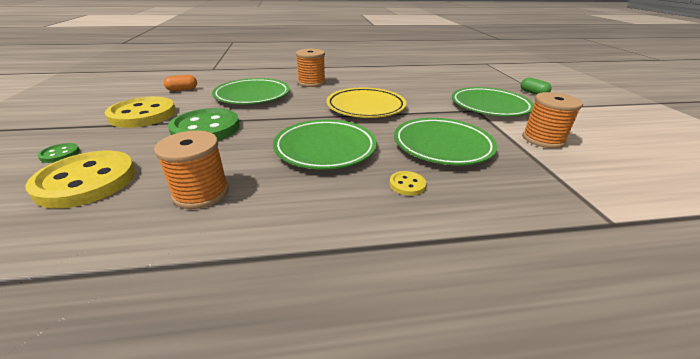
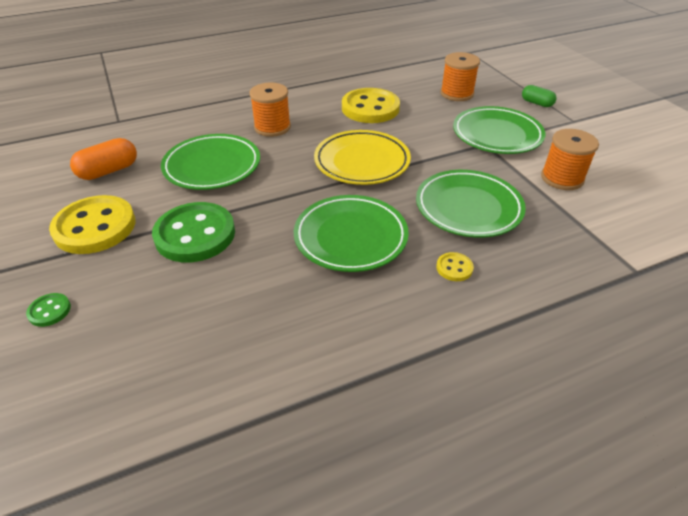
camera: 15 degrees left, 10 degrees up
yellow button [25,151,136,208] -> yellow button moved to [342,88,400,123]
orange spool [154,131,229,209] -> orange spool moved to [440,52,480,101]
orange capsule [164,75,197,91] -> orange capsule [70,138,137,180], size x1.53

